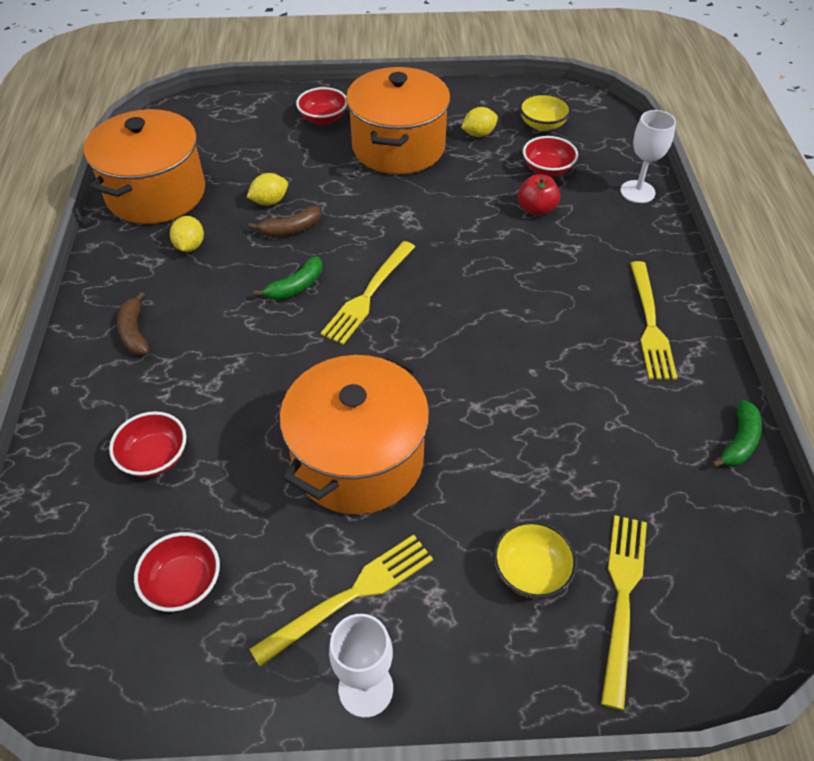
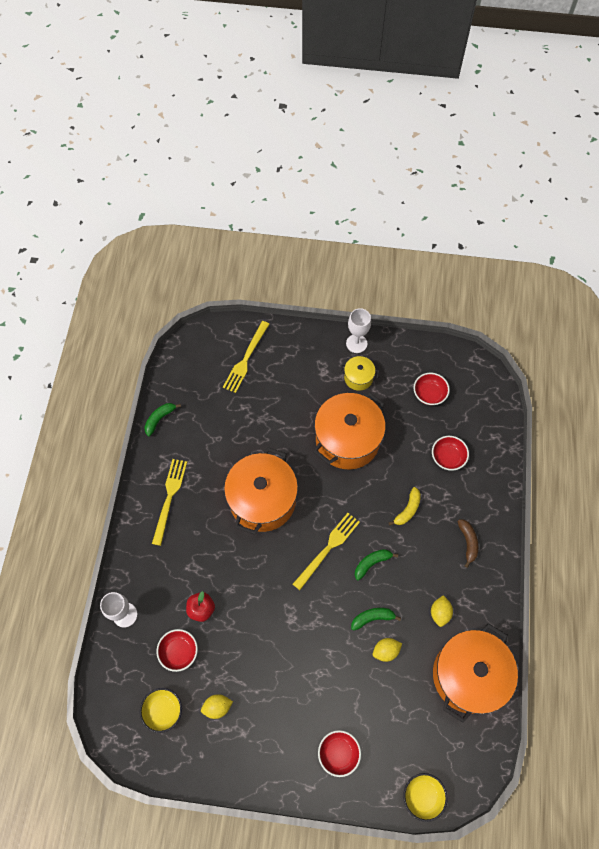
camera: 170 degrees left, 15 degrees up
brown banana [248,206,321,237] -> green banana [351,608,401,631]
yellow fork [249,535,433,667] -> yellow pot [340,356,379,391]
orange pot [346,67,450,174] -> orange pot moved to [224,447,298,535]
yellow bowl [493,520,577,599] -> yellow bowl moved to [403,773,448,822]
none -> yellow banana [388,487,421,526]

